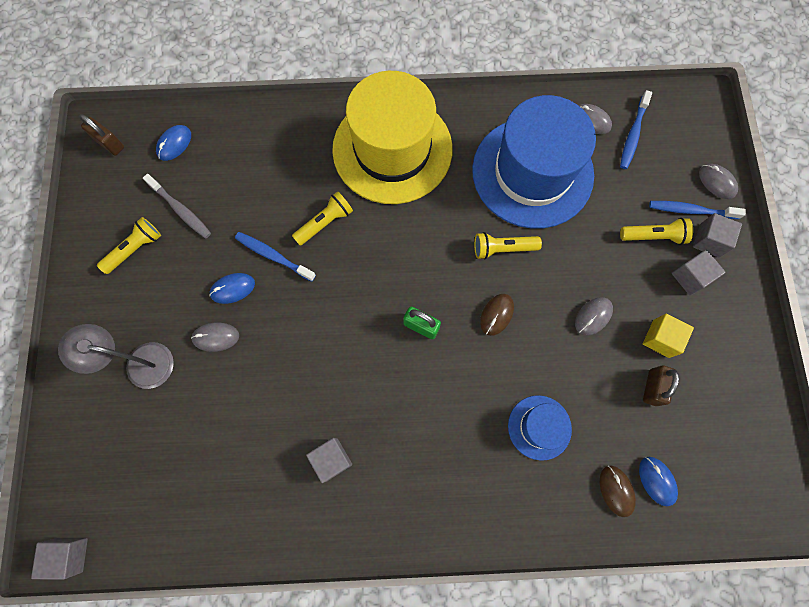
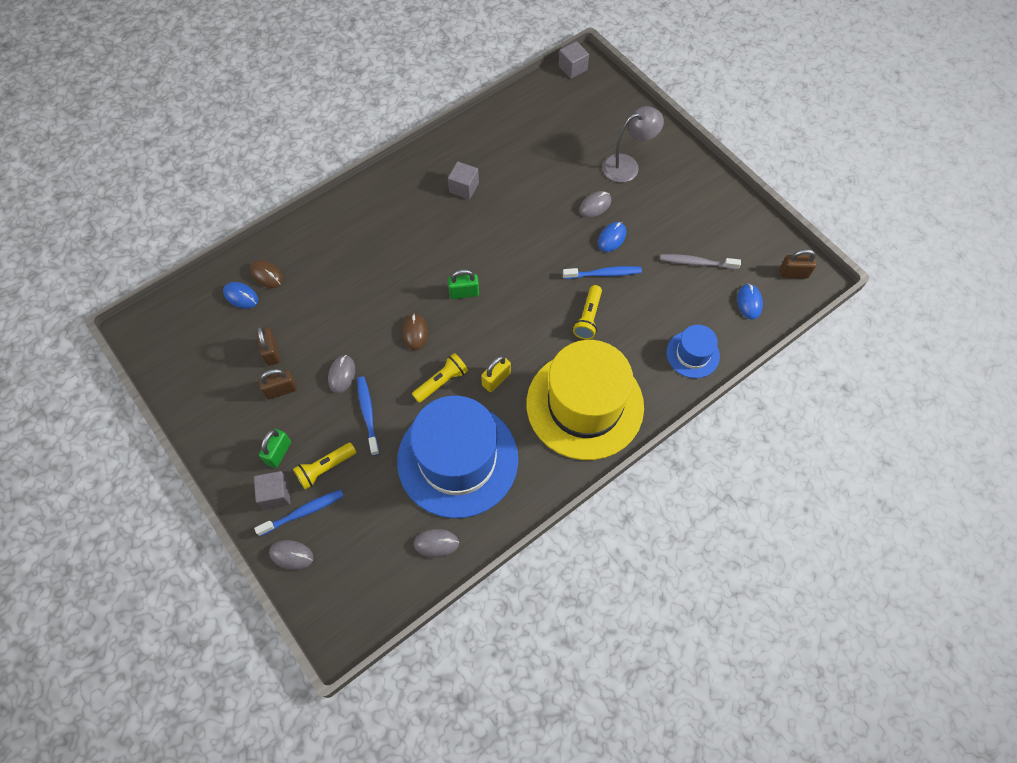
camera: 145 degrees right, 10 degrees down
yellow flashlight [97,217,161,274] -> none
blue hat [508,395,572,461] -> blue hat moved to [667,325,720,378]
blue toothbrush [620,90,652,169] -> blue toothbrush moved to [357,377,379,456]
yellow cube [643,314,694,358] -> brown padlock [259,369,297,399]
grey cube [672,250,726,295] -> green padlock [259,429,291,468]
none -> yellow padlock [481,356,511,392]

